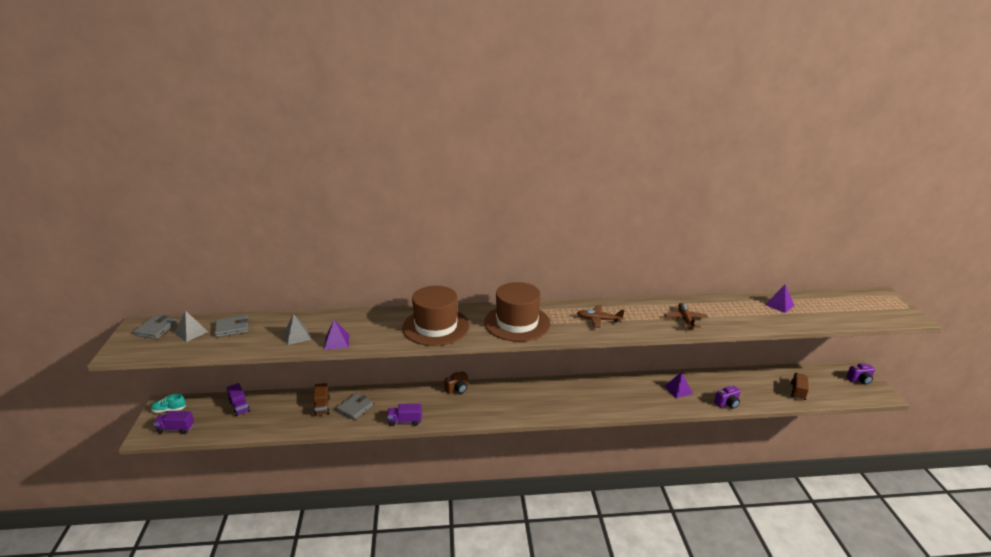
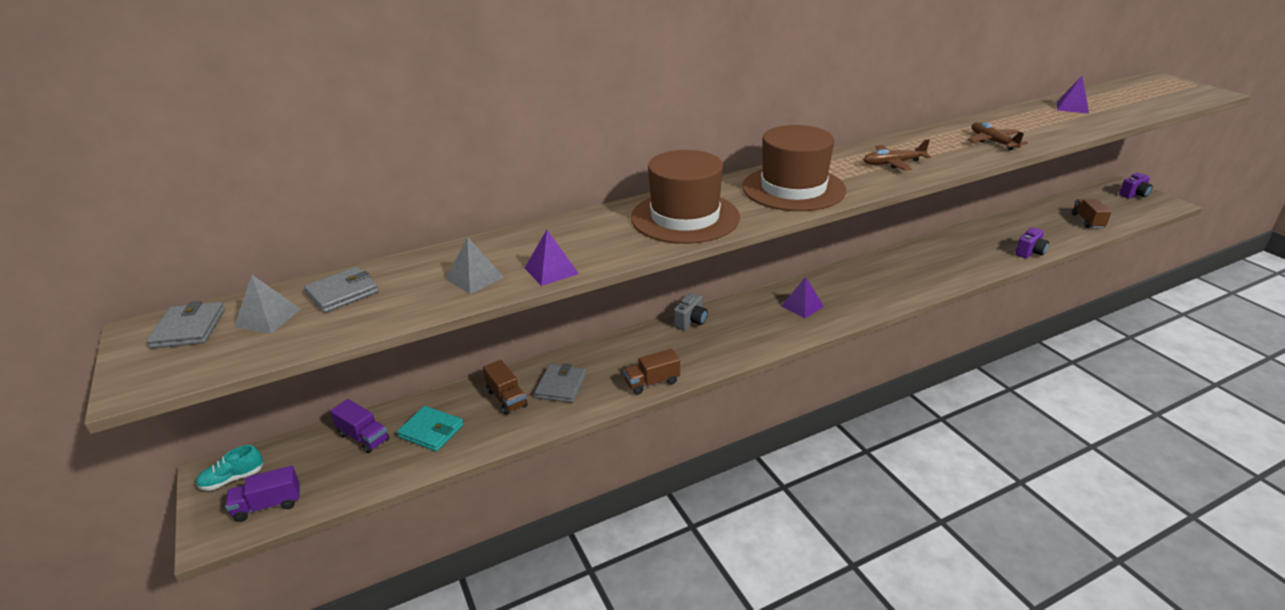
camera: 20 degrees left, 5 degrees up
purple truck [387,404,422,426] -> brown truck [623,349,680,395]
brown camera [444,371,468,394] -> grey camera [674,293,708,330]
purple pyramid [664,372,693,398] -> purple pyramid moved to [781,277,824,318]
none -> turquoise wallet [397,406,463,452]

